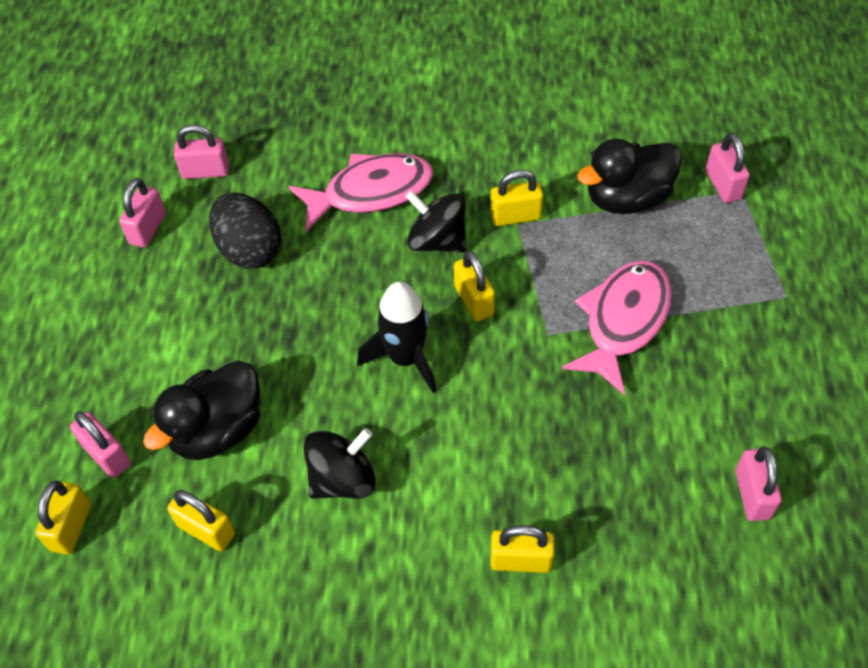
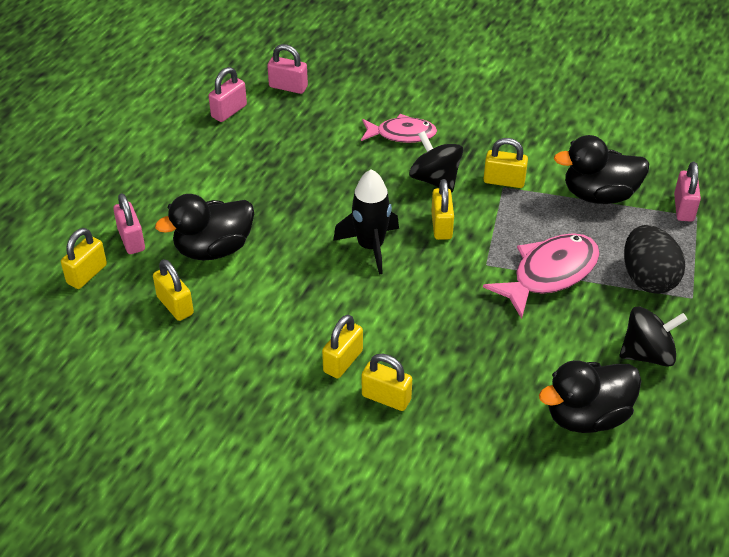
camera: 20 degrees right, 10 degrees down
black egg [209,193,282,269] -> black egg moved to [624,225,685,294]
pink fish [289,153,433,232] -> pink fish [361,114,437,143], size x0.66
black spinning top [303,428,376,499] -> black spinning top moved to [619,306,688,367]
pink padlock [735,446,782,521] -> black duck [539,360,641,433]
none -> yellow padlock [322,314,363,379]

